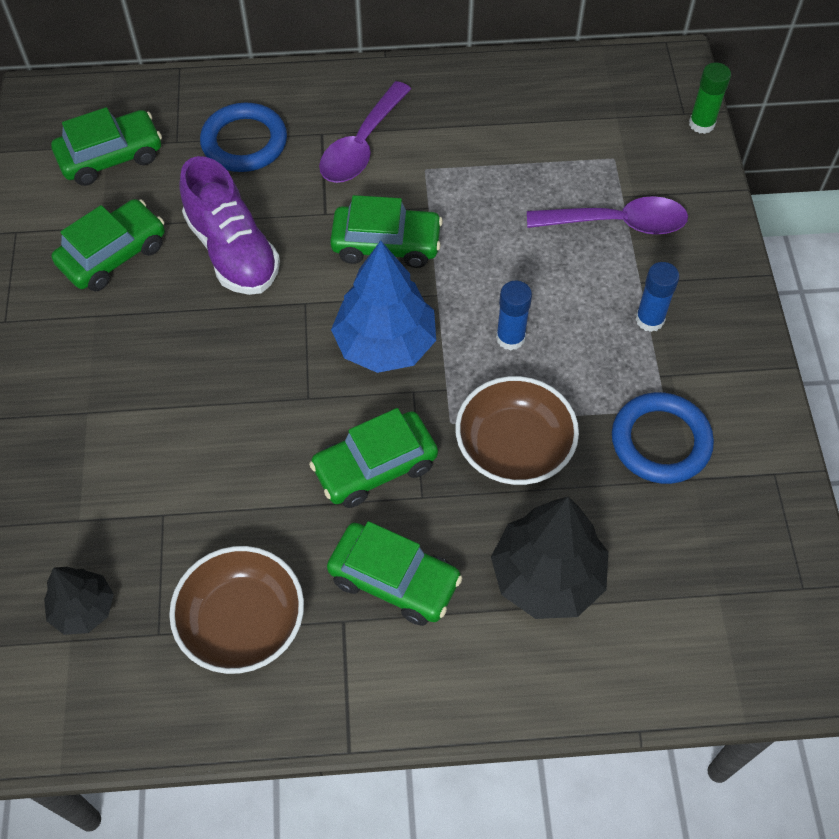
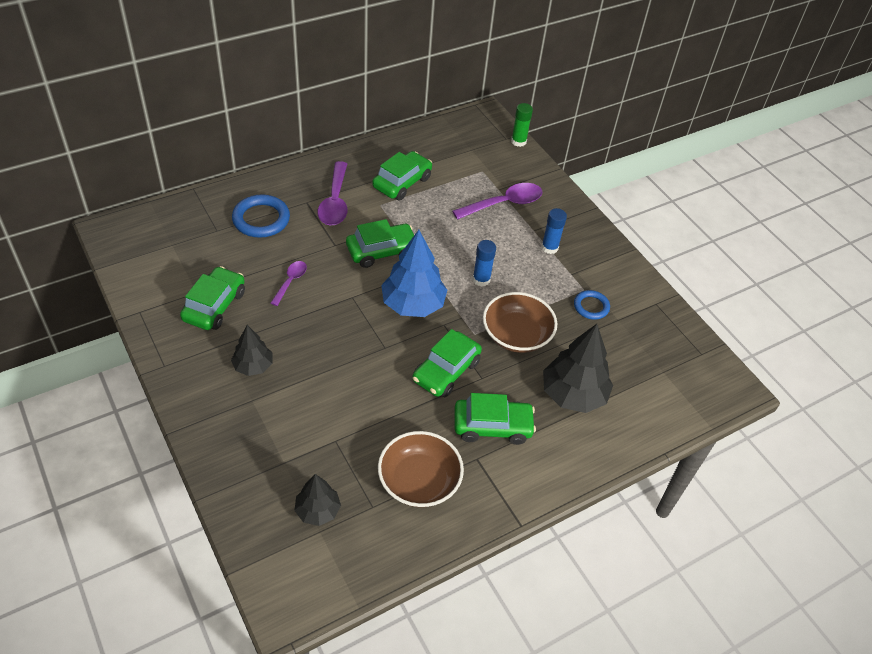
camera: 30 degrees left, 10 degrees down
green car [51,107,162,186] -> green car moved to [372,151,432,200]
purple shoe [179,156,280,295] -> purple spoon [271,261,307,306]
blue ring [612,392,714,484] -> blue ring [574,290,610,320], size x0.61
none -> black tree [231,325,272,376]

